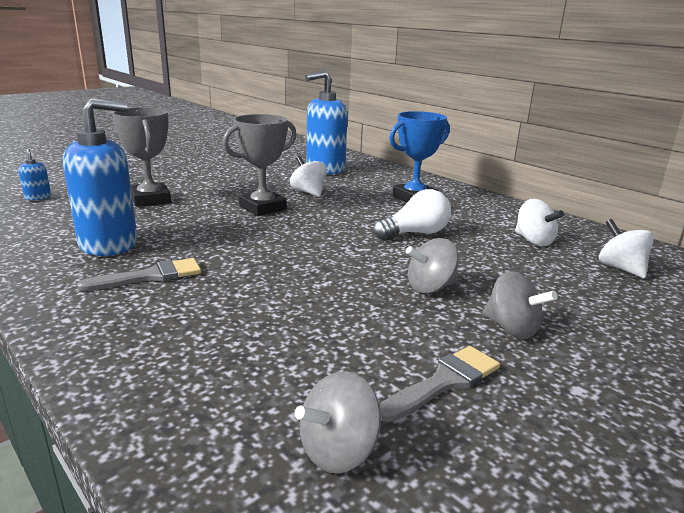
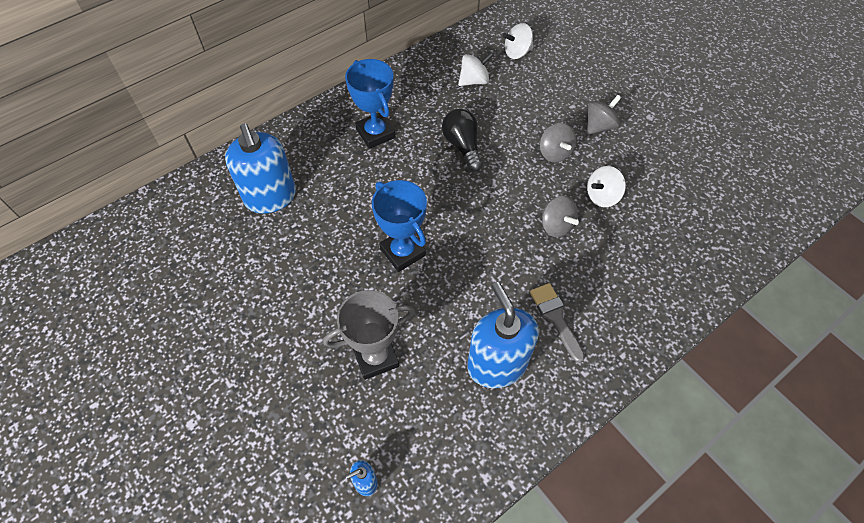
camera: 85 degrees left, 35 degrees up
grey trophy [223,114,296,216] -> blue trophy [372,180,427,272]
white spinning top [290,156,327,197] -> white spinning top moved to [587,166,626,207]
grey spinning top [295,371,381,474] -> grey spinning top moved to [542,196,579,237]
white light bulb [373,189,451,239] -> black light bulb [442,109,483,172]
grey brush [379,346,500,422] -> none

